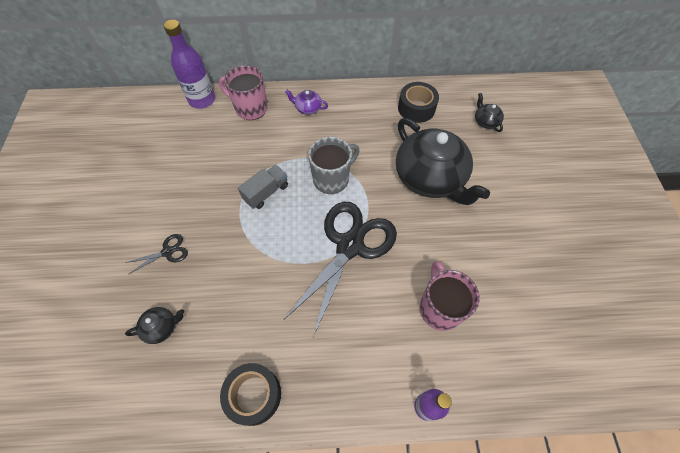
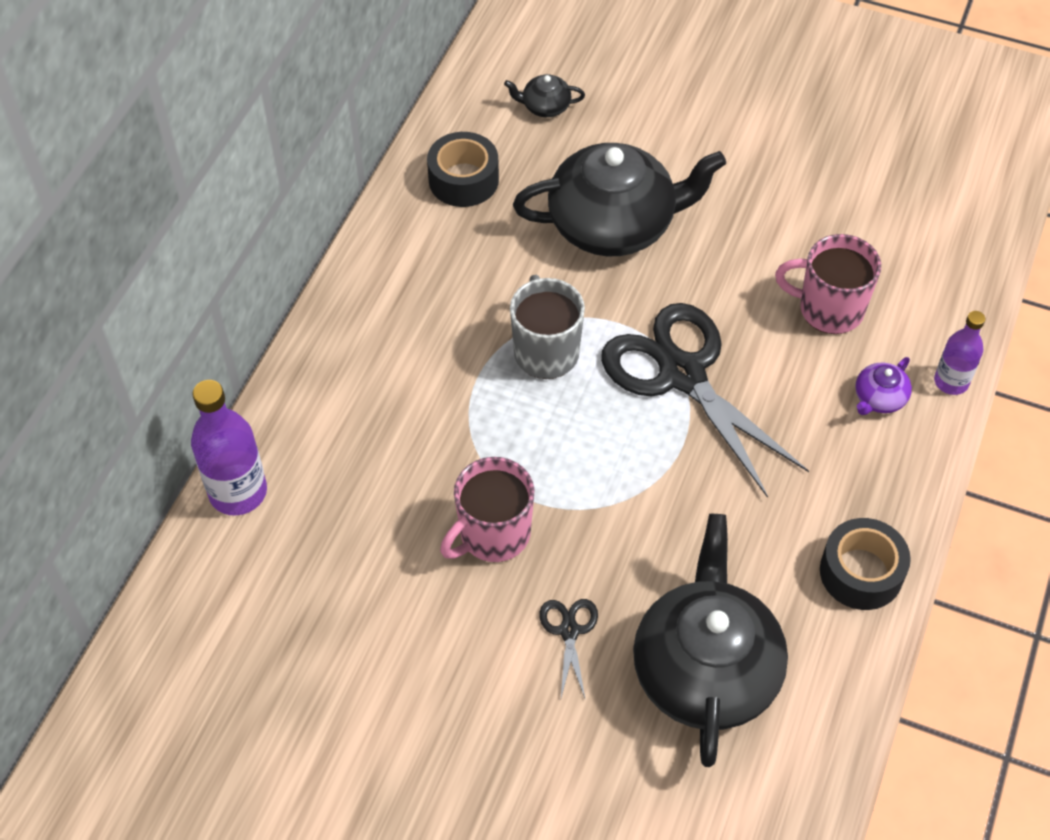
camera: 65 degrees left, 5 degrees down
black teapot [125,307,184,344] -> black teapot [633,514,788,767], size x2.45
pink mug [219,65,268,120] -> pink mug moved to [440,457,535,562]
grey truck [238,165,288,209] -> none
purple teapot [285,89,328,115] -> purple teapot moved to [855,357,912,415]

